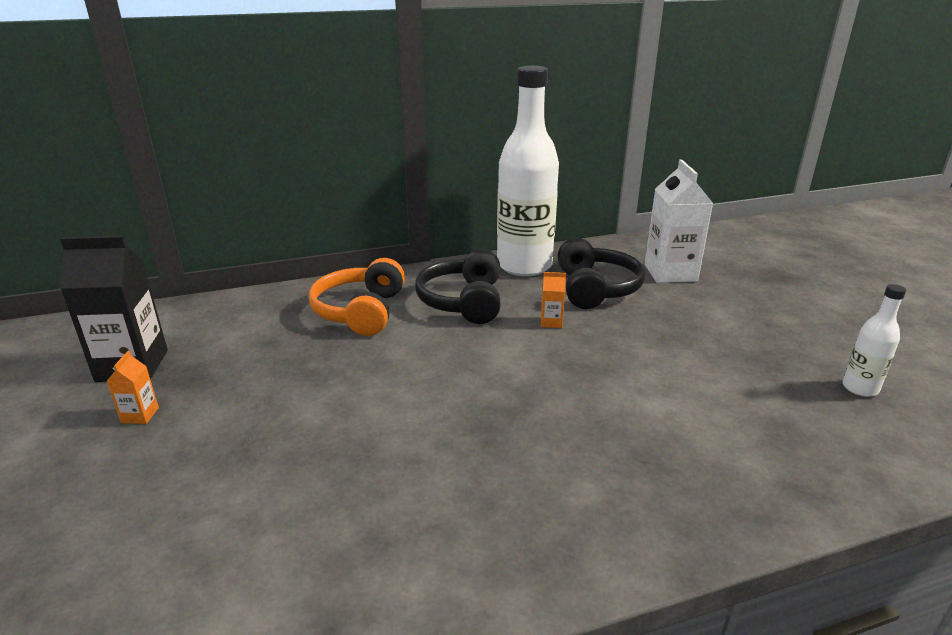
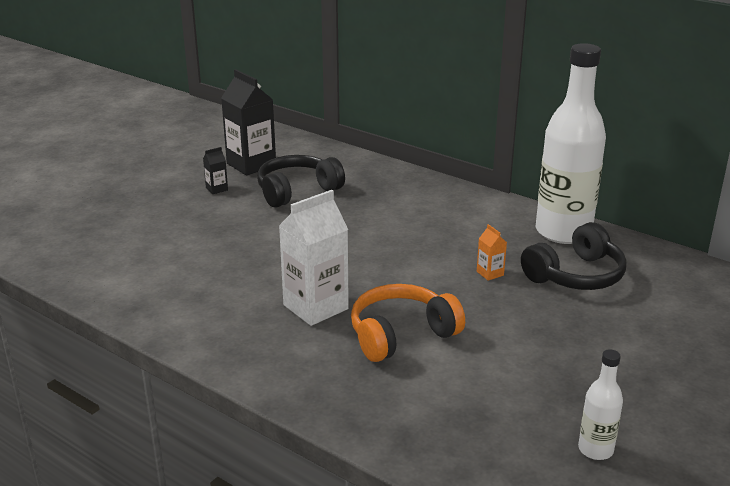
camera: 55 degrees right, 0 degrees up
orange carton [106,351,159,424] -> black carton [203,147,228,194]
orange headphones [309,258,405,336] -> orange headphones moved to [351,284,465,362]
black headphones [415,249,501,324] -> black headphones moved to [257,155,345,207]
white carton [644,160,713,283] -> white carton moved to [279,190,349,326]

